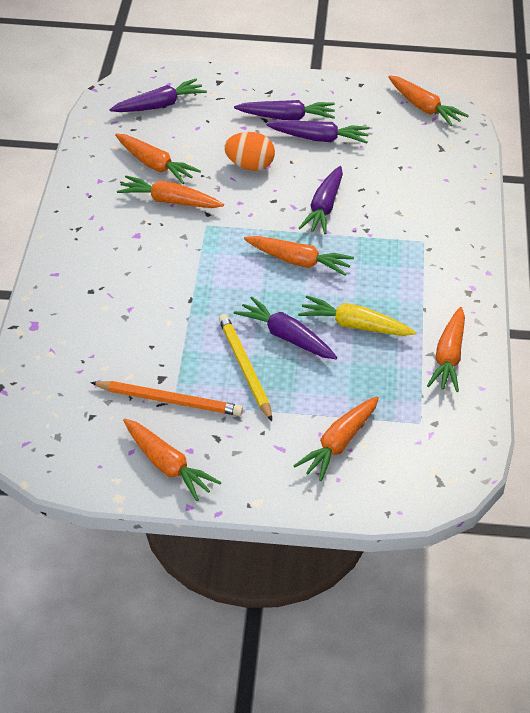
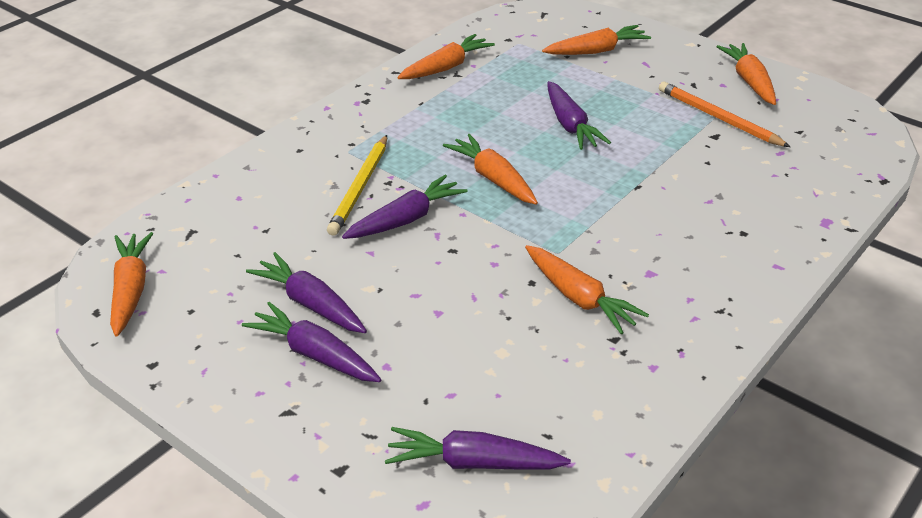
camera: 145 degrees left, 5 degrees down
orange carrot [115,134,201,184] -> none
yellow pencil [218,314,272,421] -> yellow pencil moved to [327,135,387,236]
orange egg [224,132,275,171] -> none
yellow carrot [298,296,416,336] -> none

